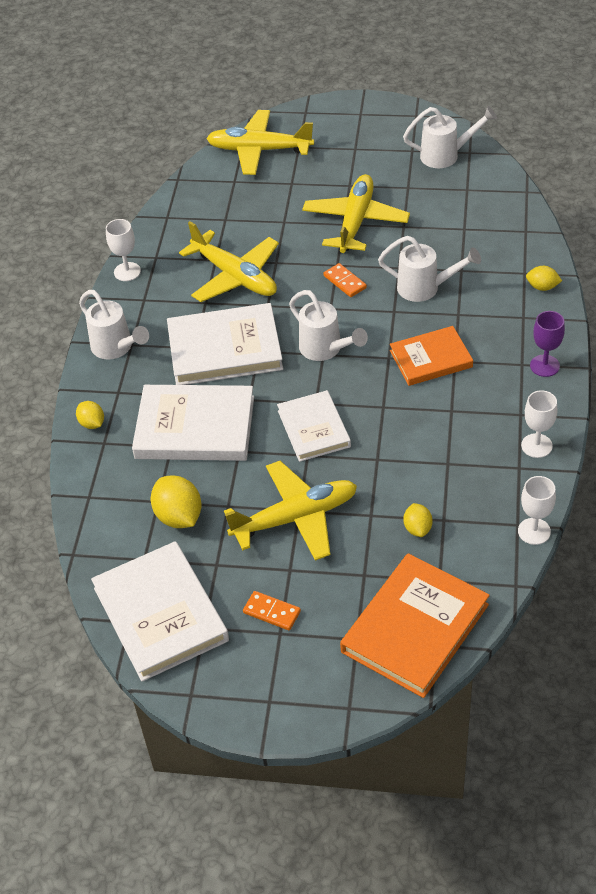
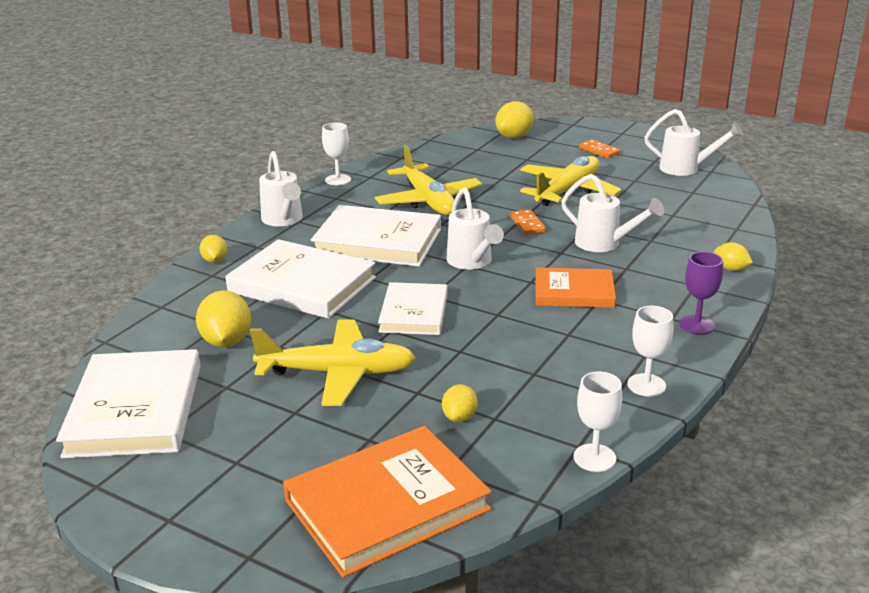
camera: 20 degrees right, 20 degrees down
yellow plane [206,110,314,175] -> yellow lemon [495,101,534,138]
orange domino [243,591,301,630] -> orange domino moved to [579,140,620,158]

